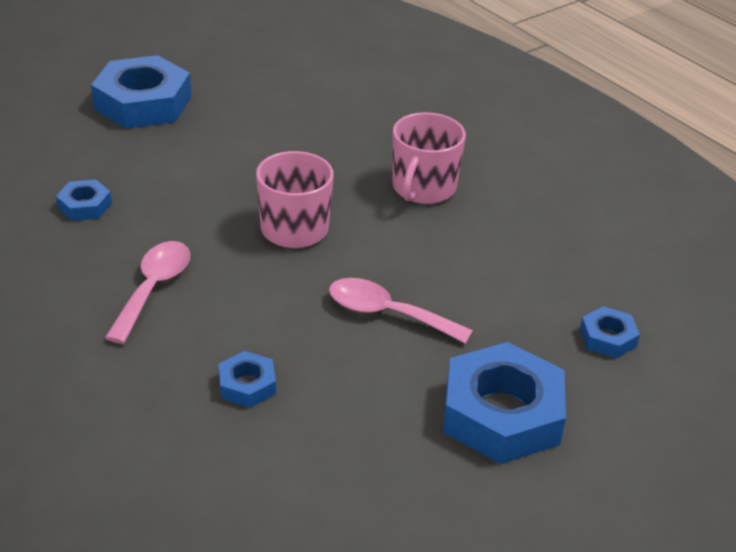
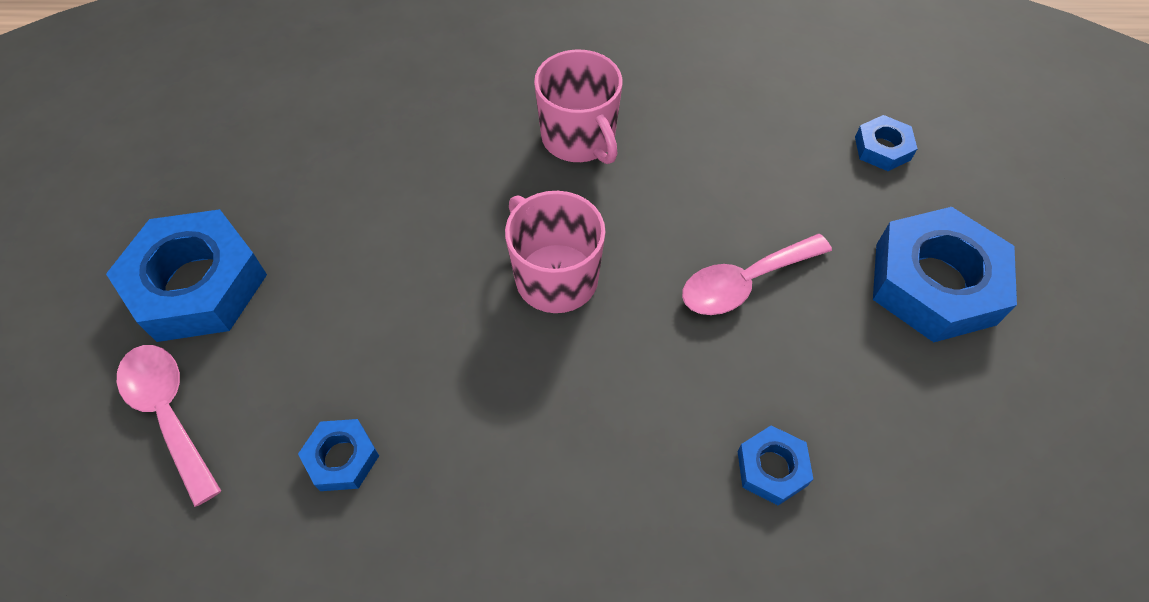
camera: 50 degrees left, 20 degrees up
pink spoon [105,241,190,344] -> pink spoon moved to [117,345,221,507]

